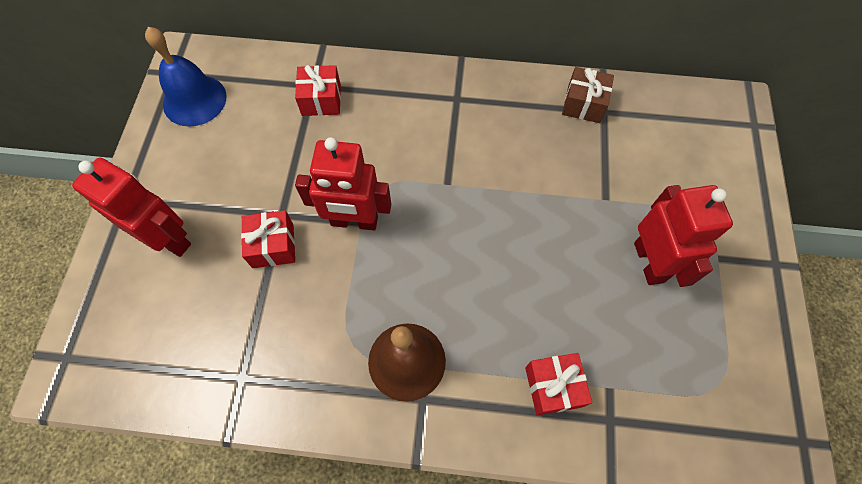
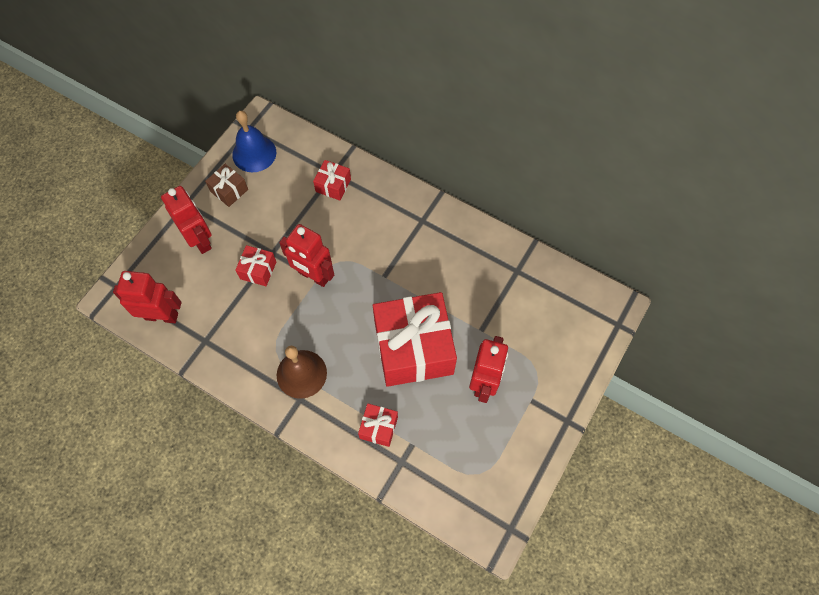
camera: 25 degrees right, 0 degrees up
brown gift [562,67,614,123] -> brown gift moved to [205,164,248,207]
none -> red robot [113,271,182,323]
none -> red gift [373,292,457,387]

